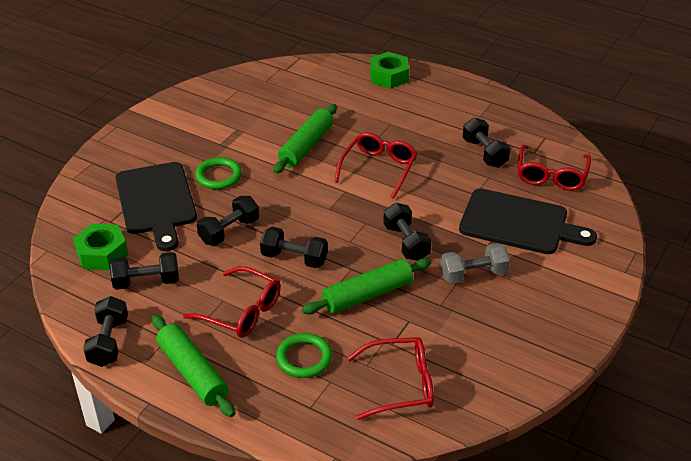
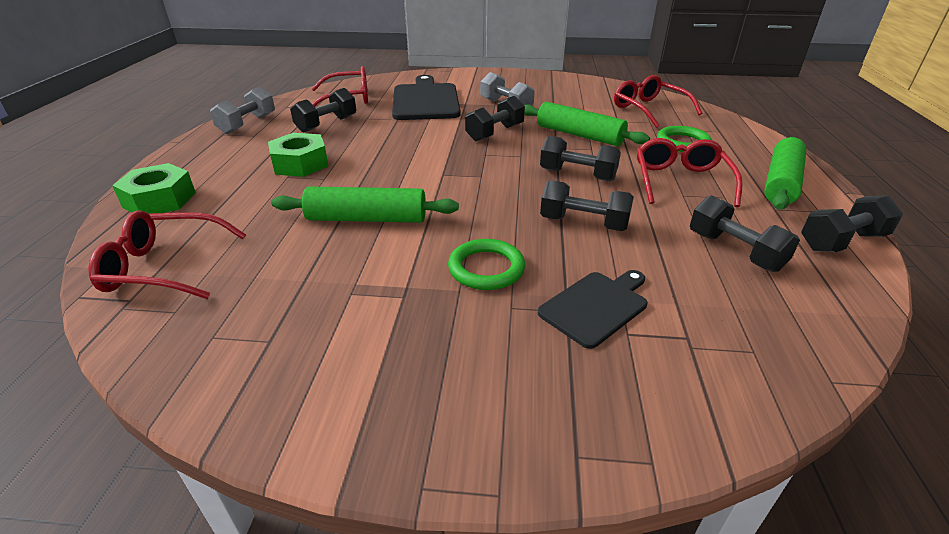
camera: 115 degrees left, 5 degrees down
green nut [73,224,128,270] -> green nut moved to [268,133,328,177]
black cutting board [116,162,197,251] -> black cutting board [538,270,647,349], size x0.57
black dumbbell [260,227,328,268] -> black dumbbell turned 60 degrees counterclockwise [540,136,621,181]
red glasses [334,132,417,199] -> red glasses moved to [88,210,246,299]
none -> grey dumbbell [210,86,275,134]

